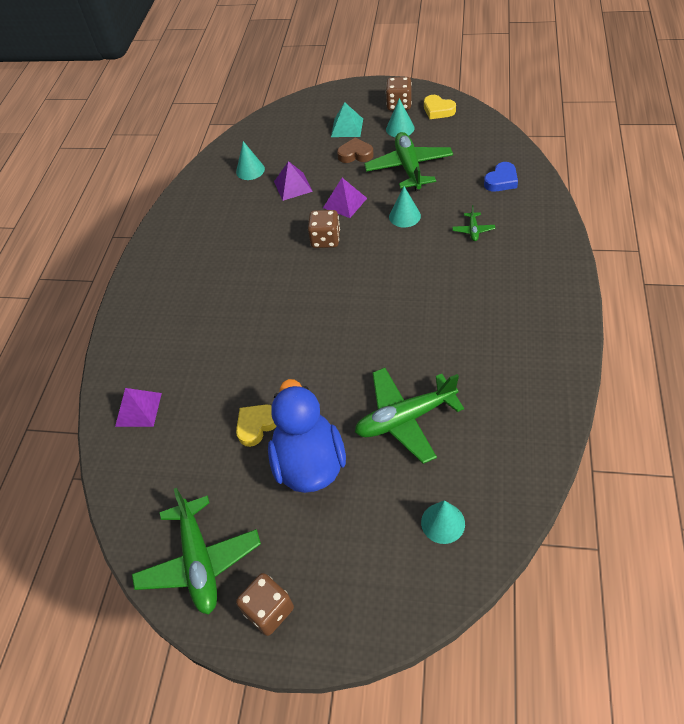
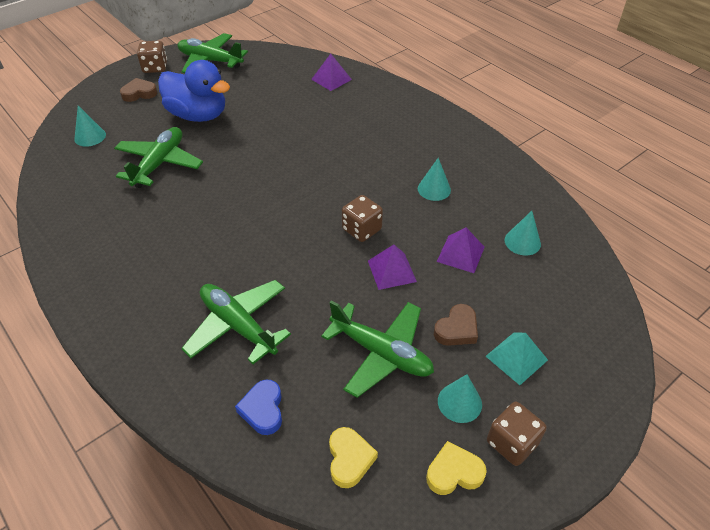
camera: 125 degrees right, 5 degrees down
yellow heart [236,404,276,447] -> yellow heart moved to [329,427,378,488]
turquoise cone [389,187,421,227] -> turquoise cone moved to [418,158,451,201]
green plane [452,205,495,241] -> green plane [181,280,291,364], size x2.28
none -> brown heart [120,78,157,102]

